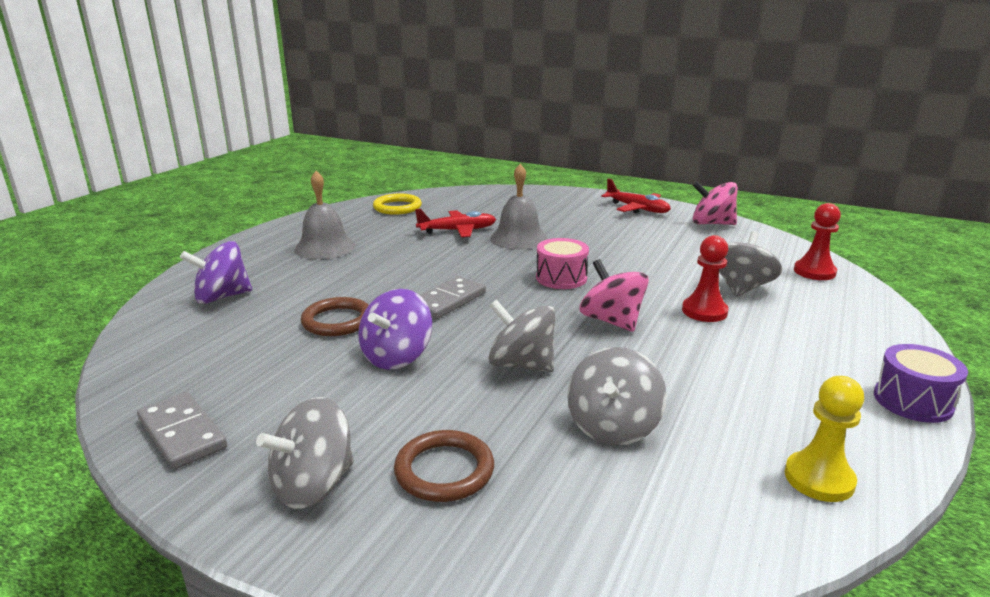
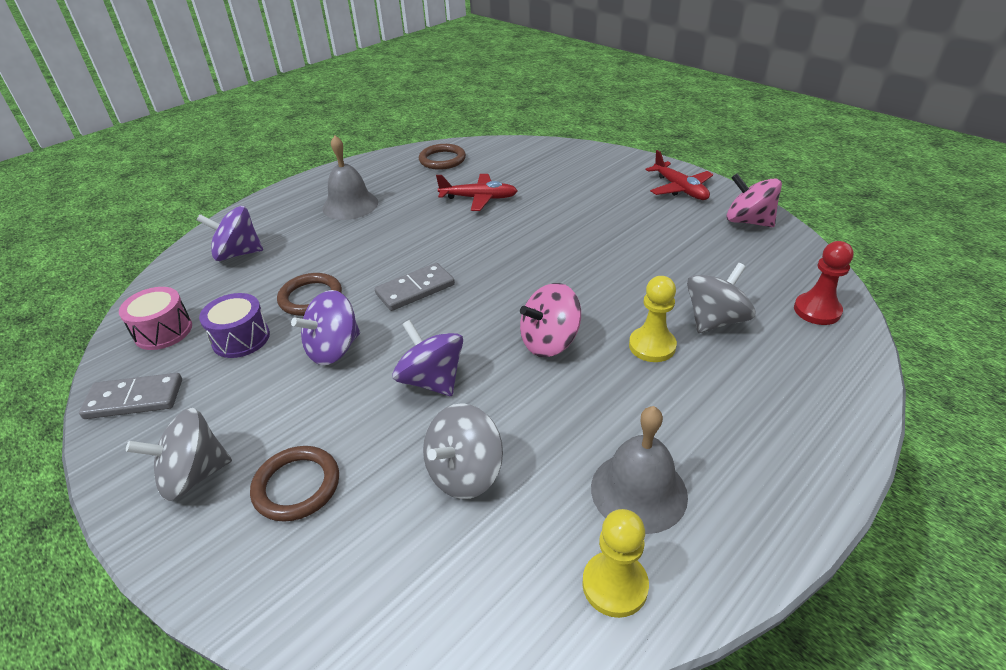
camera: 20 degrees right, 15 degrees up
grey domino [137,392,227,469] -> grey domino turned 75 degrees counterclockwise [79,373,182,419]
yellow ring [373,194,422,215] -> brown ring [419,144,466,170]
grey spinning top [488,300,555,372] -> purple spinning top [393,320,463,396]
grey bell [490,164,548,250] -> grey bell moved to [591,406,688,534]
pink drum [536,238,589,289] -> pink drum moved to [119,287,192,350]
pink spinning top [580,259,649,332] -> pink spinning top turned 105 degrees counterclockwise [520,283,581,357]
red pawn [682,235,729,322] -> yellow pawn [629,276,677,362]
purple drum [874,344,968,423] -> purple drum moved to [199,293,270,358]

